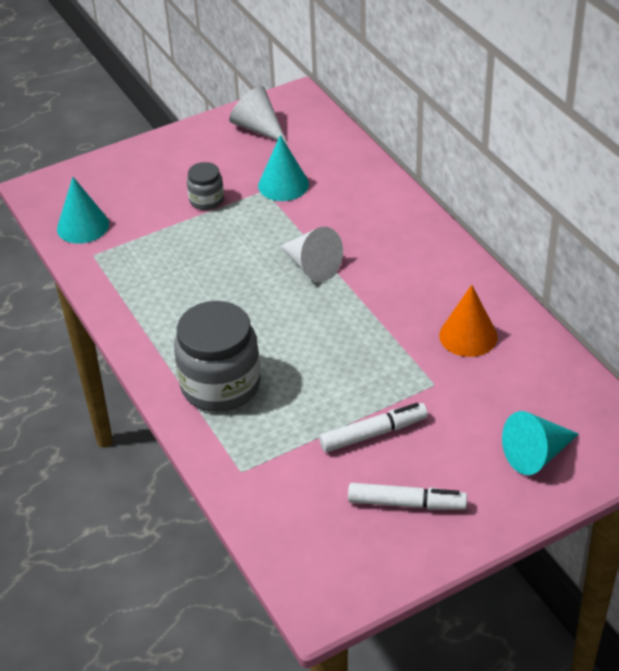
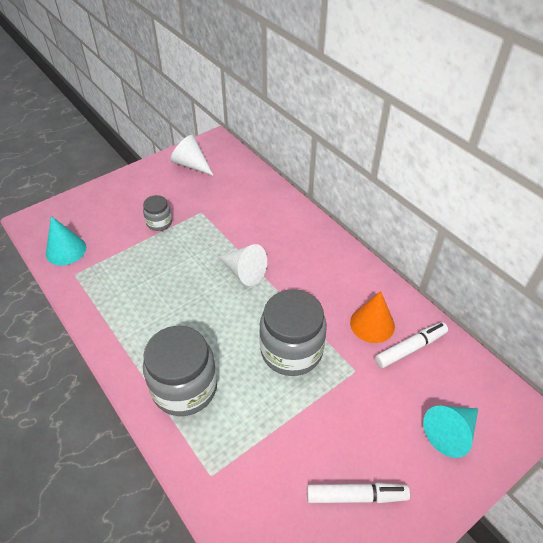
camera: 10 degrees left, 5 degrees up
turquoise cone [258,135,309,201] -> none
white marker [319,403,428,452] -> white marker moved to [375,322,448,368]
none -> grey jar [259,289,327,376]

